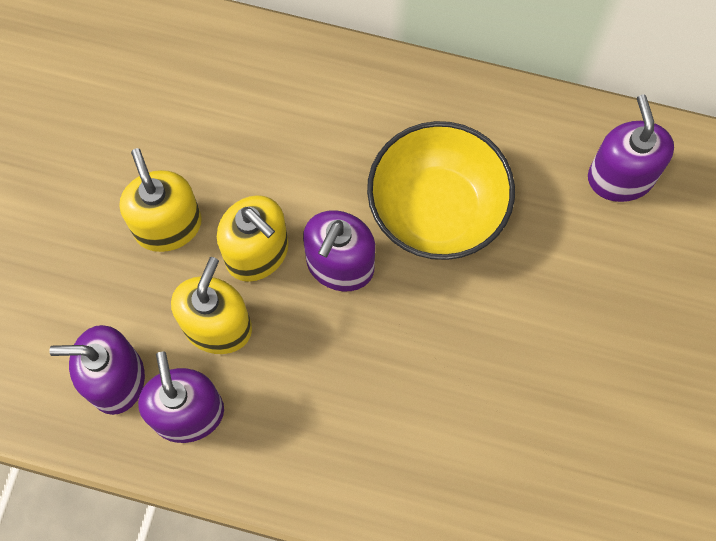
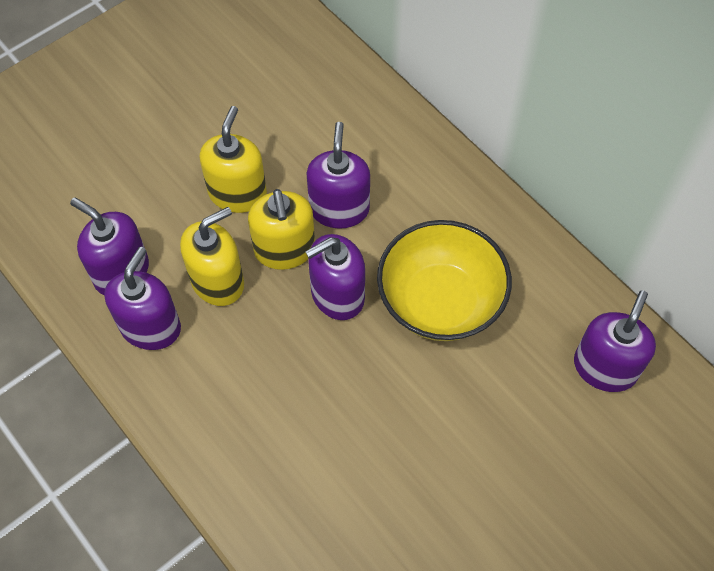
camera: 35 degrees right, 10 degrees down
none -> purple soap dispenser [306,122,370,228]

